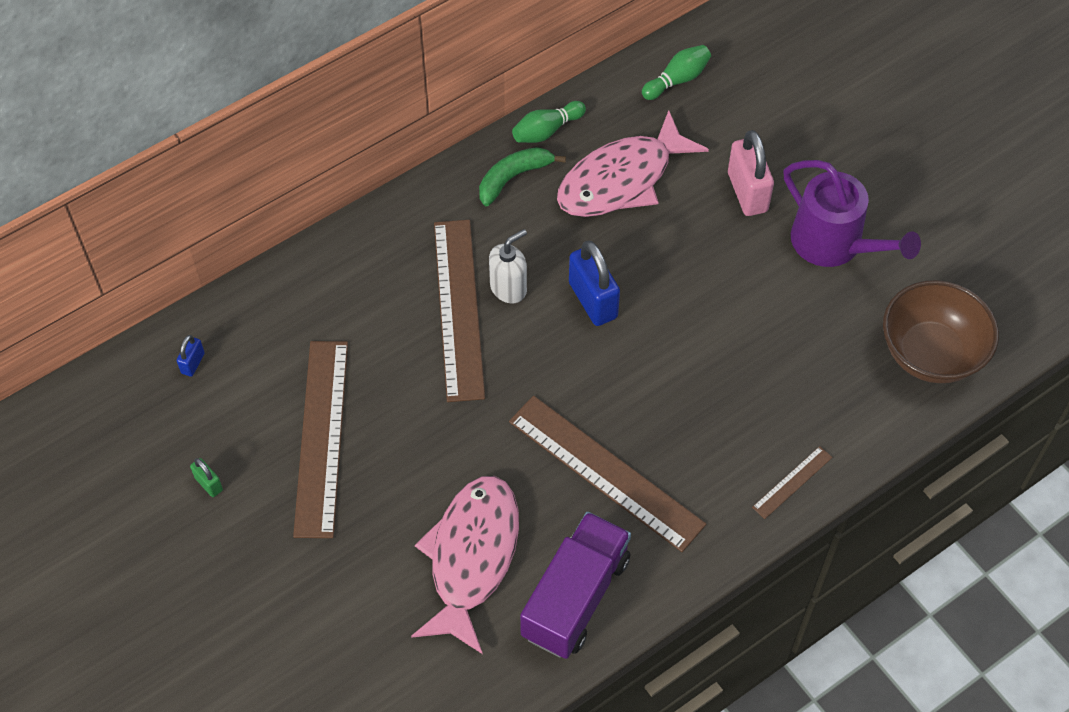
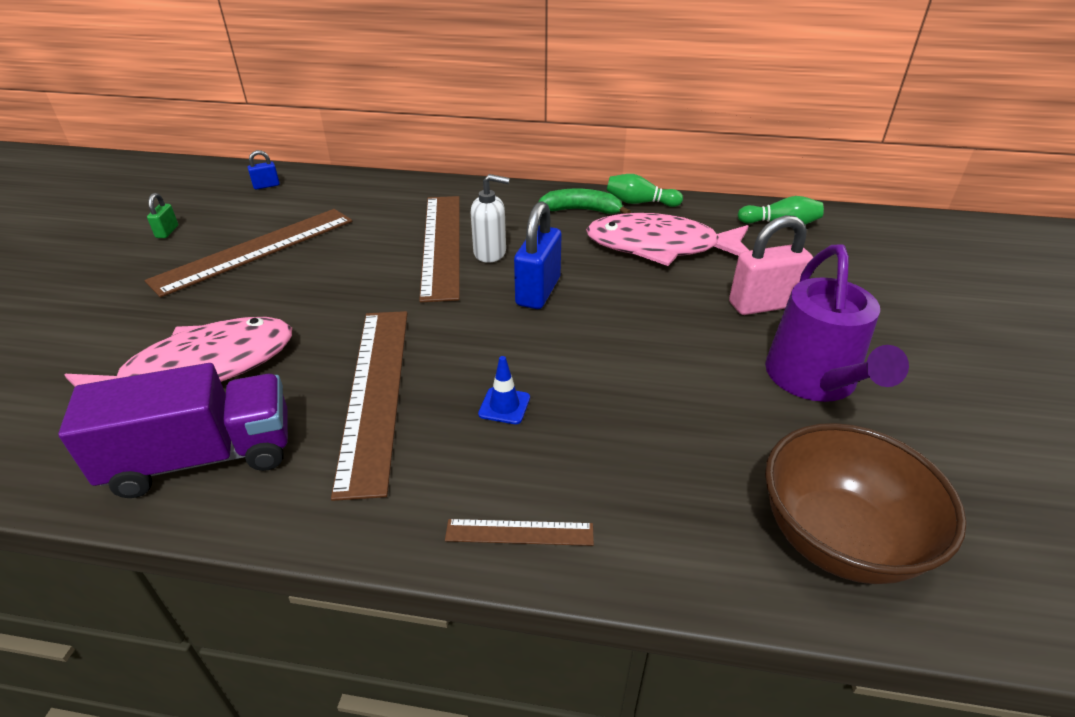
camera: 45 degrees right, 20 degrees down
brown ruler [434,220,485,402] -> brown ruler turned 45 degrees counterclockwise [419,196,460,302]
pink padlock [728,130,774,216] -> pink padlock turned 45 degrees clockwise [729,215,813,315]
none -> blue traffic cone [478,356,530,424]

